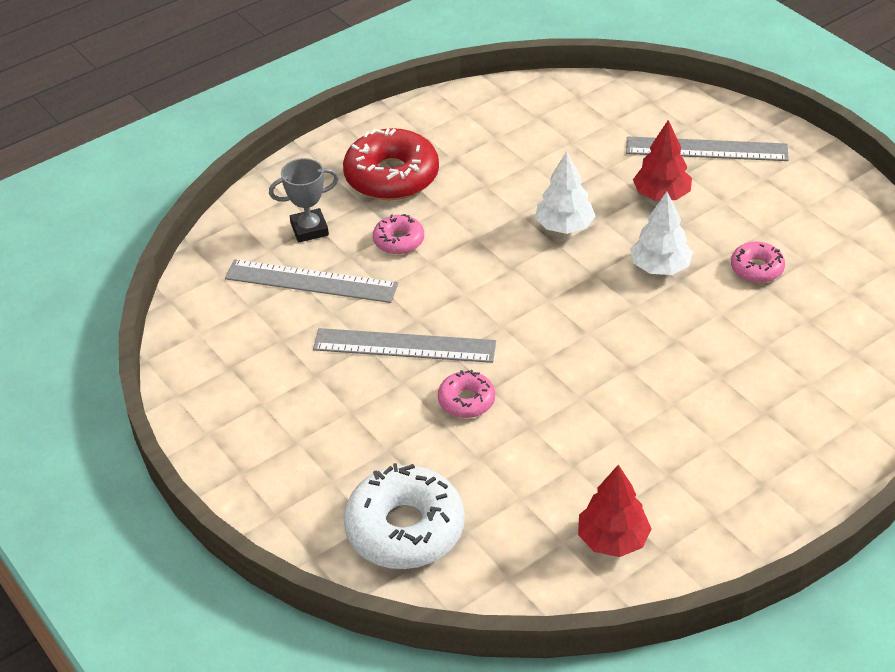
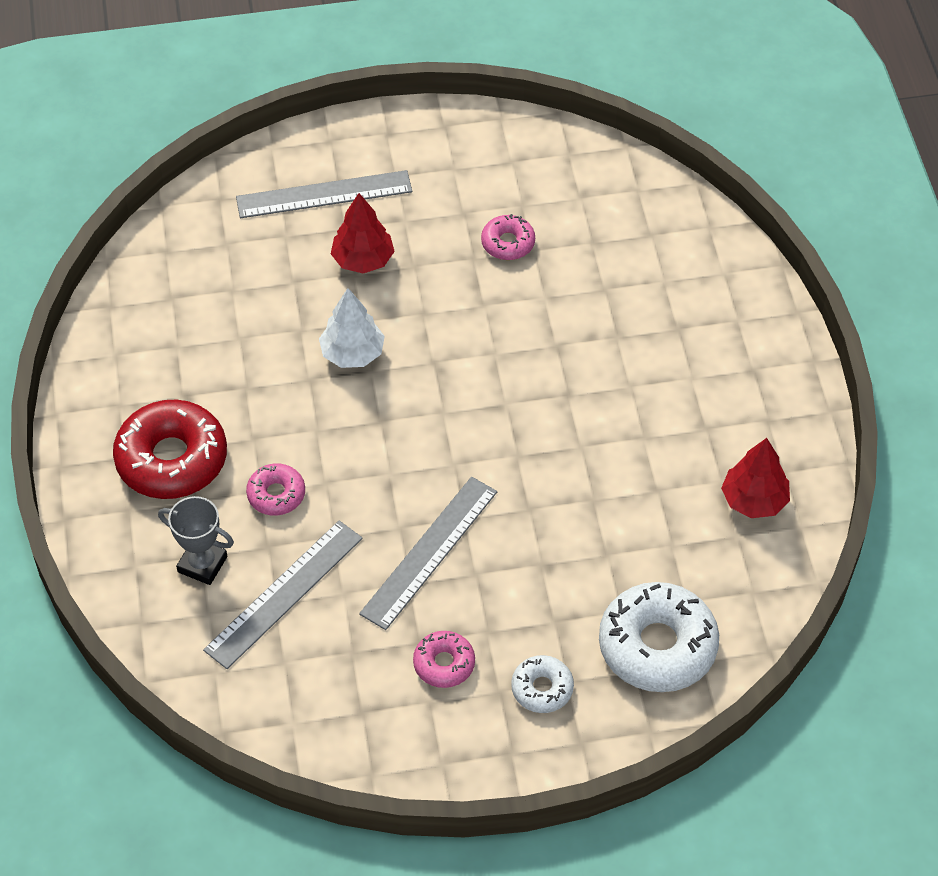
camera: 65 degrees left, 10 degrees up
grey trophy [269,158,339,243] -> grey trophy turned 75 degrees counterclockwise [158,496,234,585]
pink donut [438,370,495,418] -> pink donut moved to [413,631,475,688]
grey ruler [626,136,789,161] -> grey ruler turned 45 degrees clockwise [236,170,412,218]
white tree [630,192,693,275] -> none
none -> white donut [511,655,574,713]

